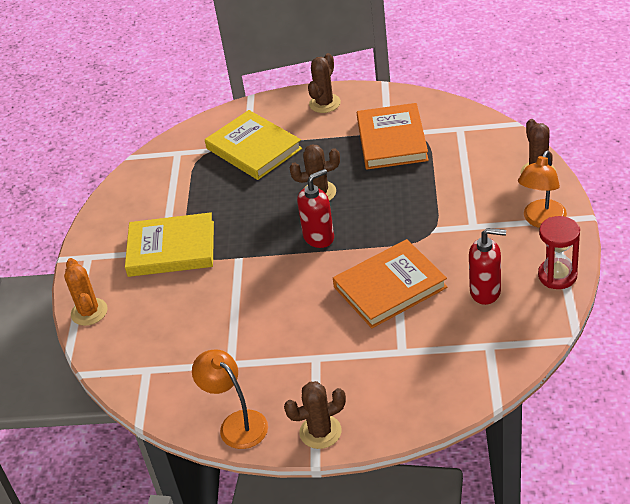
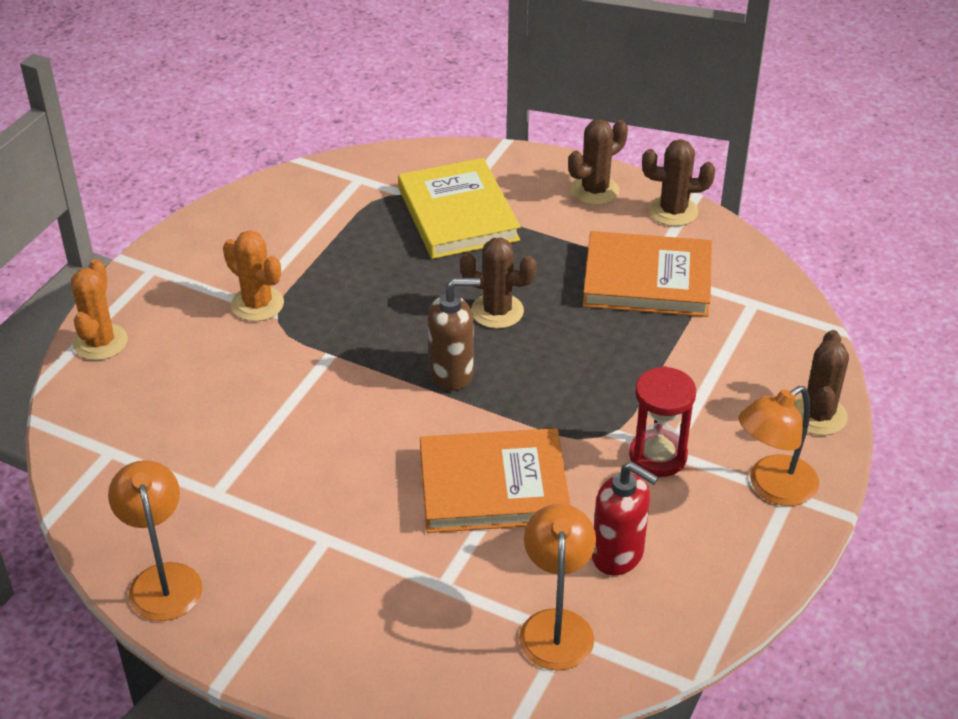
camera: 20 degrees right, 0 degrees up
yellow book [125,212,214,277] -> orange cactus [223,230,284,321]
brown cactus [284,381,346,449] -> brown cactus moved to [642,139,715,226]
red soap dispenser [297,169,334,248] -> brown soap dispenser [428,278,481,391]
orange book [357,103,429,169] -> orange book turned 75 degrees clockwise [583,231,712,317]
red hourglass [538,216,580,289] -> red hourglass moved to [629,366,696,477]
none -> orange lamp [519,504,596,671]

